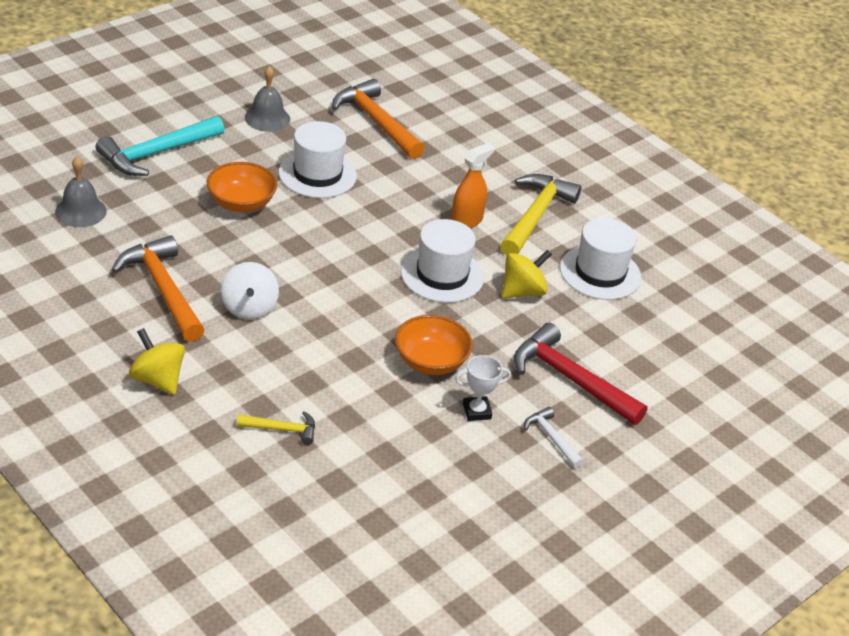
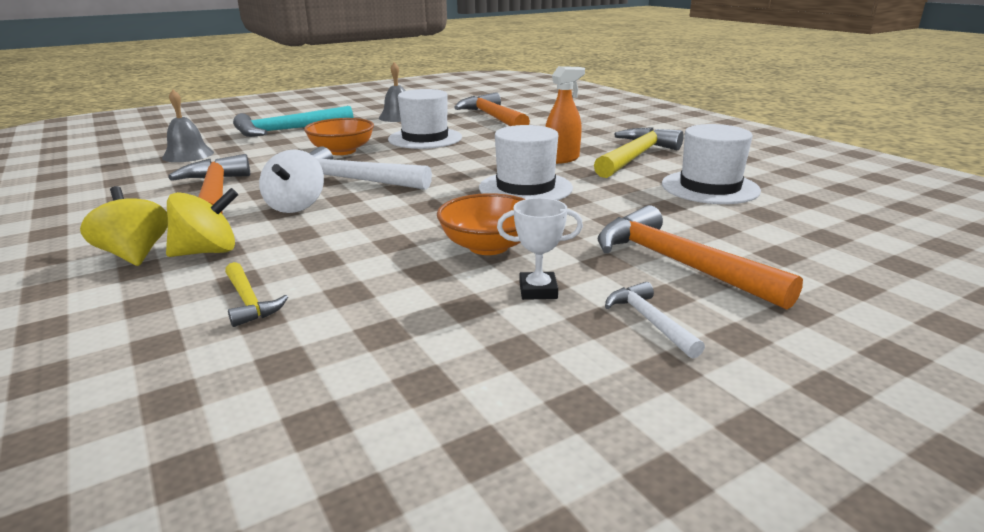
camera: 15 degrees right, 15 degrees down
yellow hammer [237,411,315,445] -> yellow hammer turned 45 degrees clockwise [225,262,288,327]
yellow spinning top [502,250,552,299] -> yellow spinning top moved to [166,188,238,257]
red hammer [514,323,647,425] -> orange hammer [598,205,803,310]
none -> white hammer [309,146,432,190]

